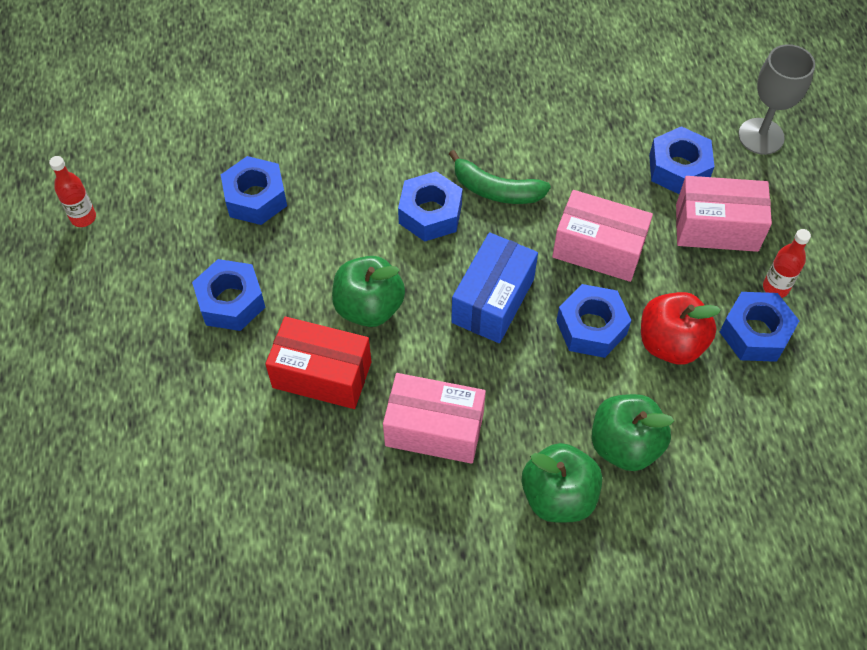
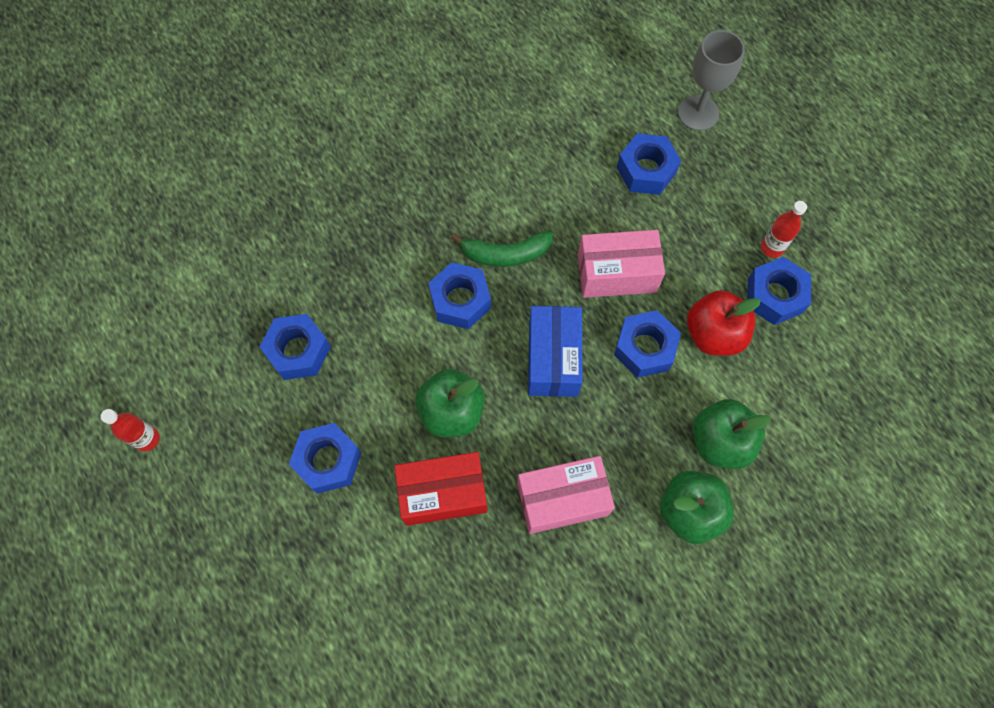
camera: 25 degrees left, 10 degrees up
pink box [676,176,772,252] -> none

